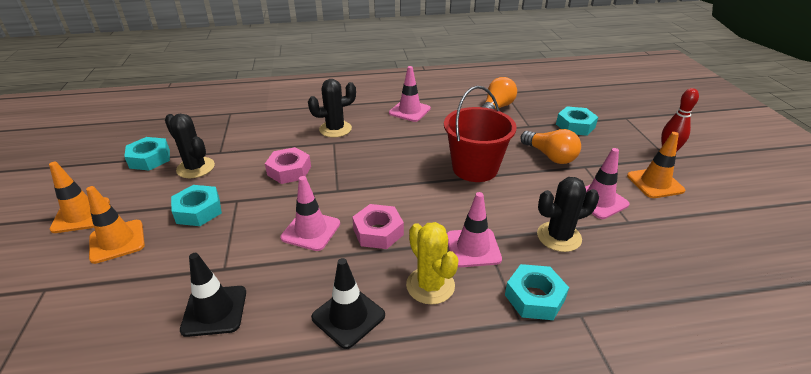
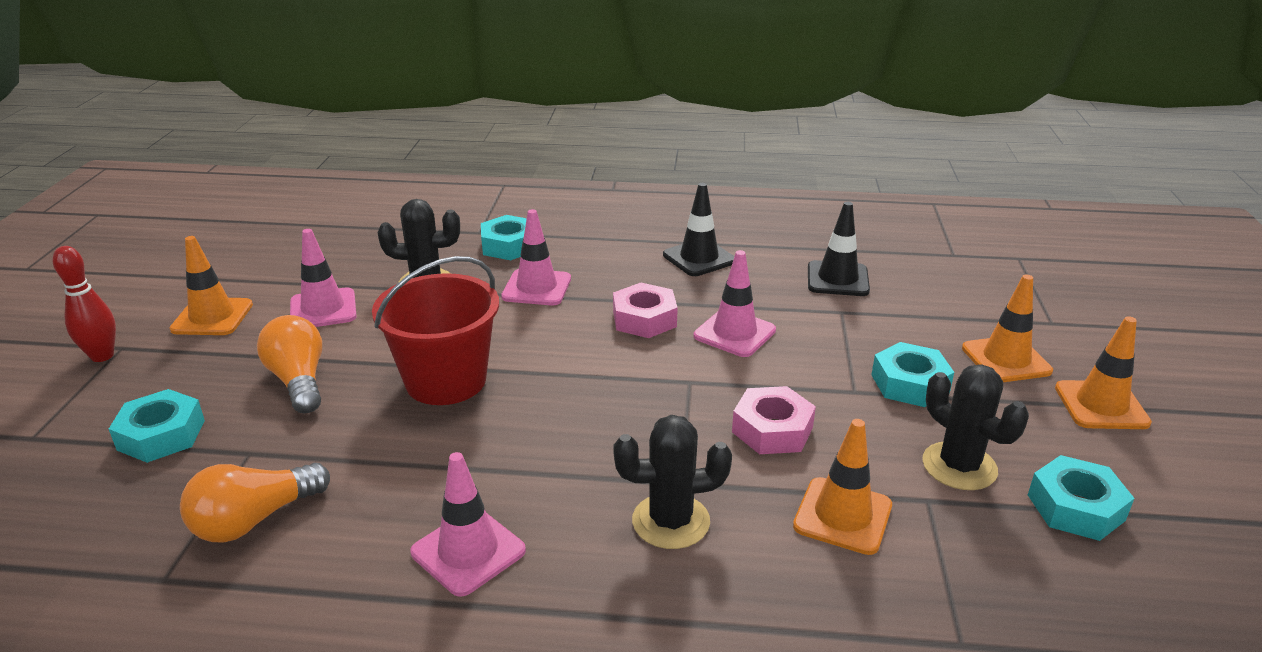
camera: 165 degrees left, 5 degrees down
yellow cactus [406,222,458,305] -> none
none -> orange traffic cone [793,419,892,555]

